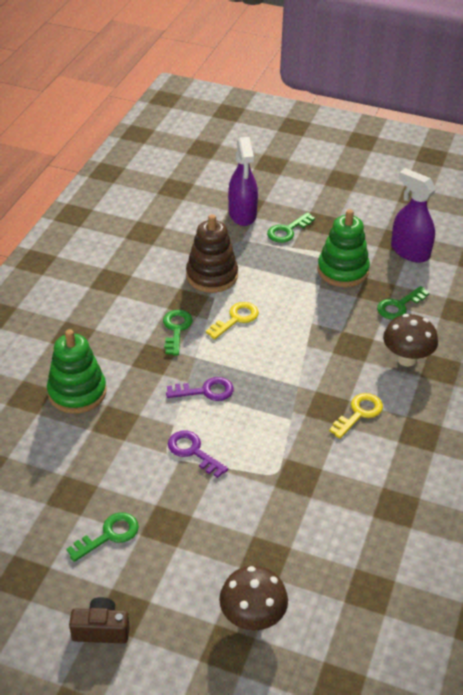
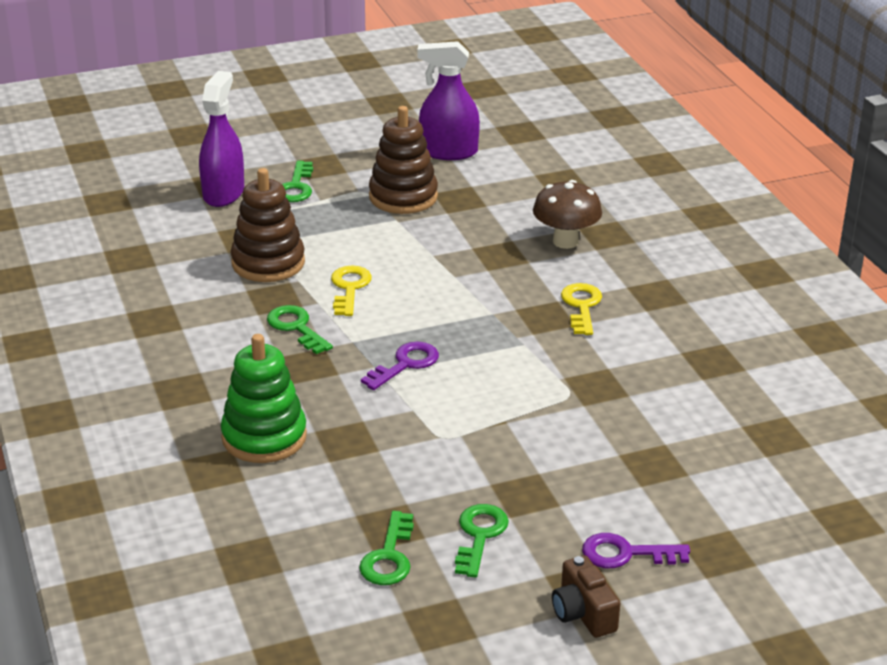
camera: 40 degrees left, 10 degrees down
brown camera [69,597,130,644] -> brown camera turned 75 degrees counterclockwise [552,555,620,638]
purple key [168,431,228,478] -> purple key moved to [582,533,690,568]
brown mushroom [219,566,288,630] -> none
purple spray bottle [228,137,258,226] -> purple spray bottle turned 120 degrees counterclockwise [199,71,244,207]
green stacking toy [318,209,370,287] -> brown stacking toy [369,106,438,214]
green key [377,286,429,320] -> green key moved to [359,511,414,585]

